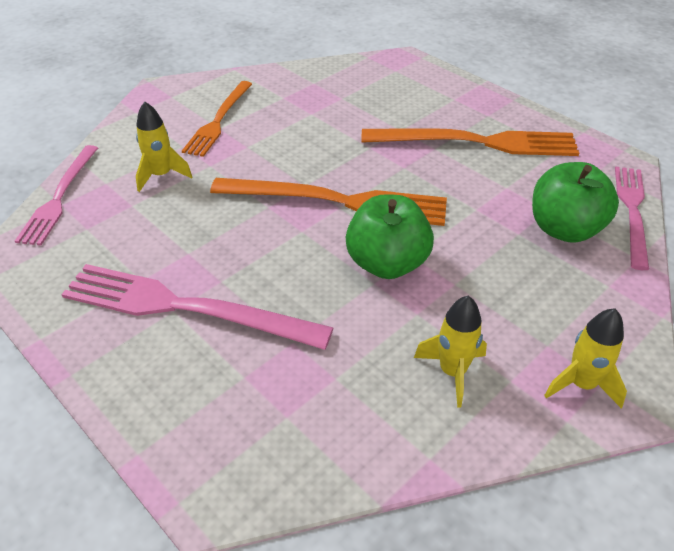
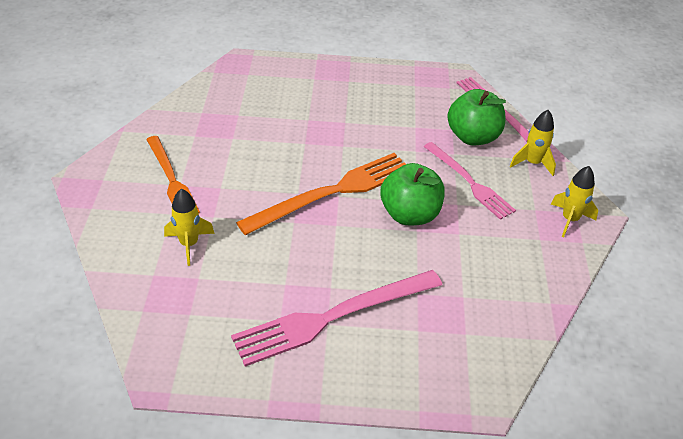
camera: 45 degrees left, 0 degrees up
pink fork [15,145,98,245] -> pink fork moved to [424,142,516,220]
orange fork [362,128,579,156] -> none
yellow rocket [414,296,487,408] -> yellow rocket moved to [510,110,556,176]

